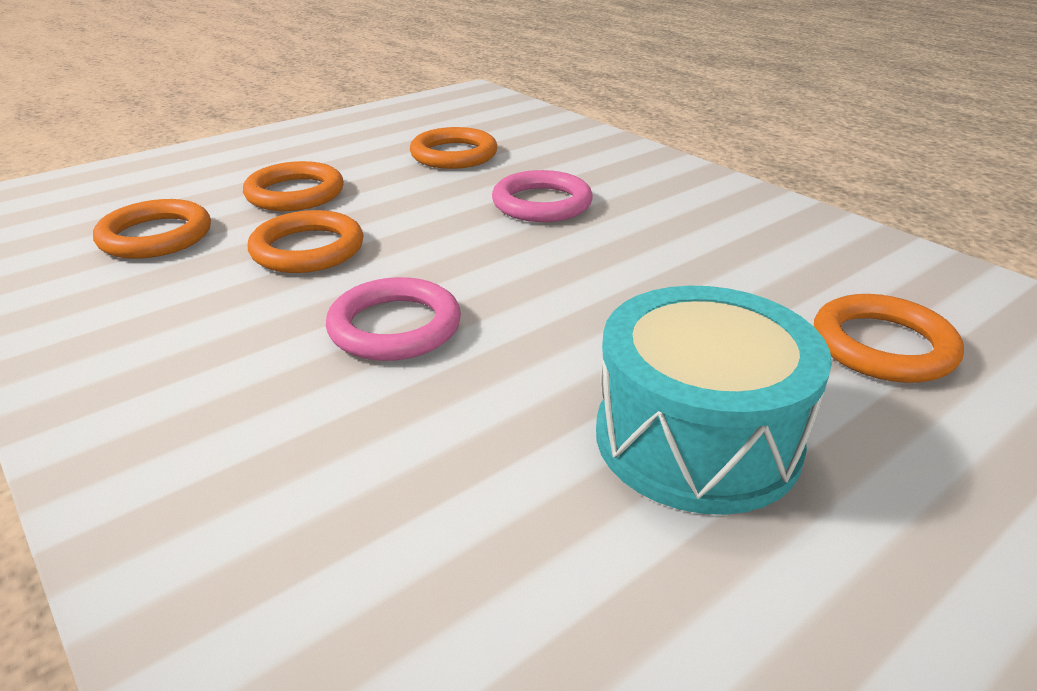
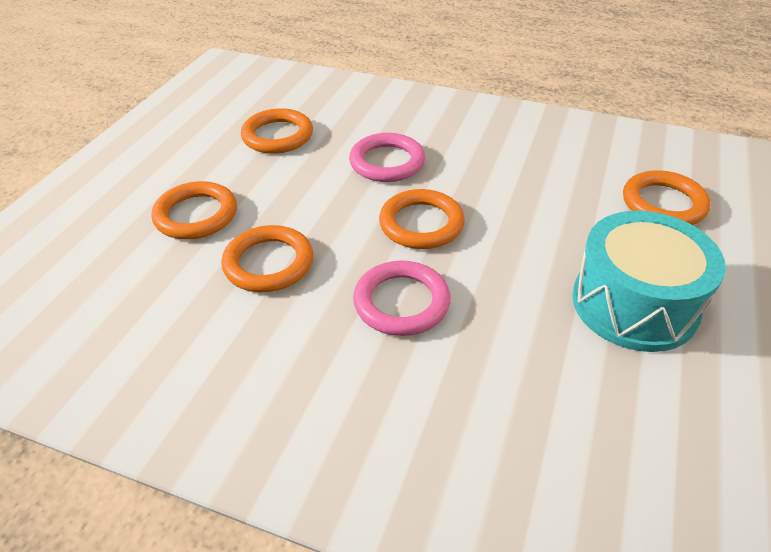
camera: 30 degrees left, 10 degrees up
orange ring [93,199,211,259] -> orange ring moved to [379,189,465,249]

